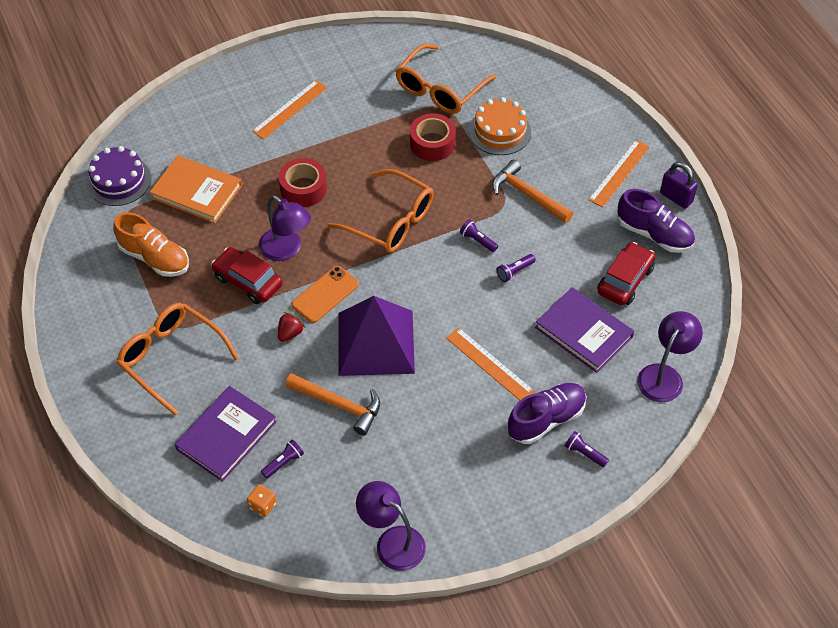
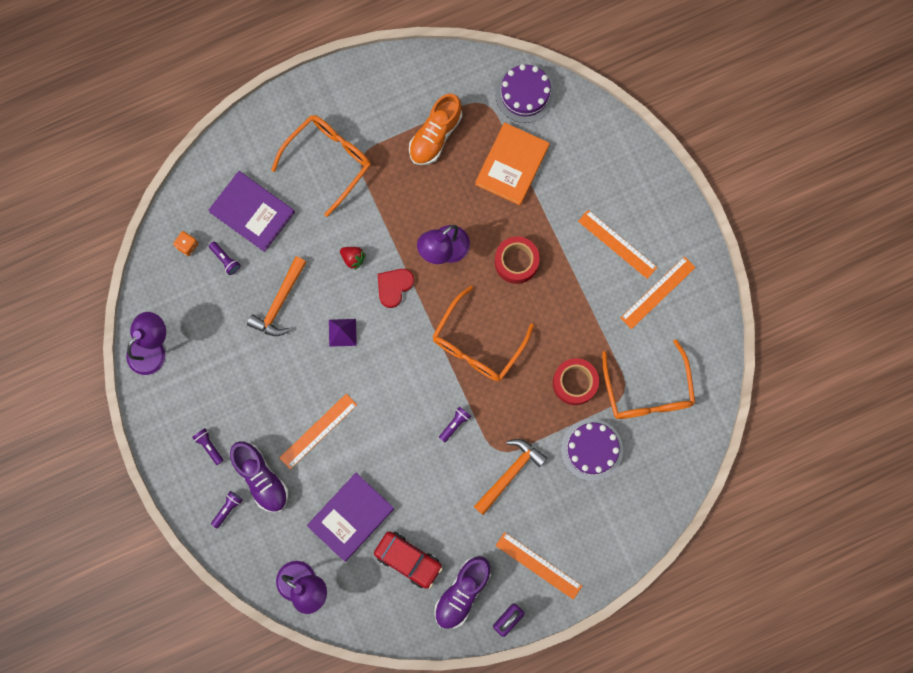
camera: 90 degrees right, 25 degrees up
red car [211,247,283,304] -> none
orange phone [291,266,359,323] -> red heart [378,269,414,308]
purple pyramid [338,296,415,376] -> purple pyramid [329,319,357,347], size x0.41
orange glasses [395,44,497,114] -> orange glasses turned 135 degrees counterclockwise [602,340,695,419]
orange cake [469,97,531,155] -> purple cake [561,419,623,481]
purple flashlight [497,254,536,282] -> purple flashlight moved to [192,428,224,465]
none -> orange ruler [621,256,696,329]

